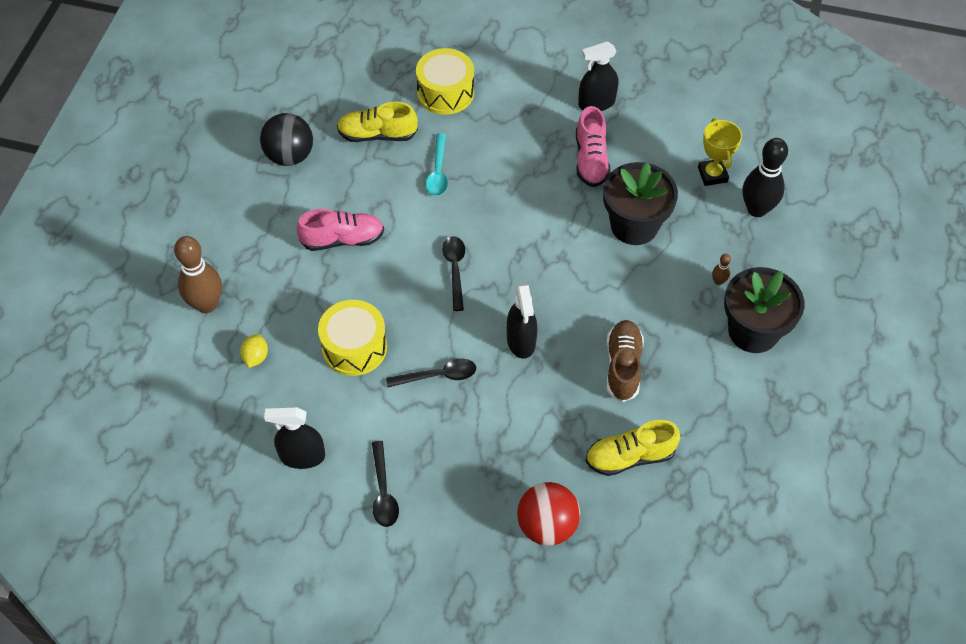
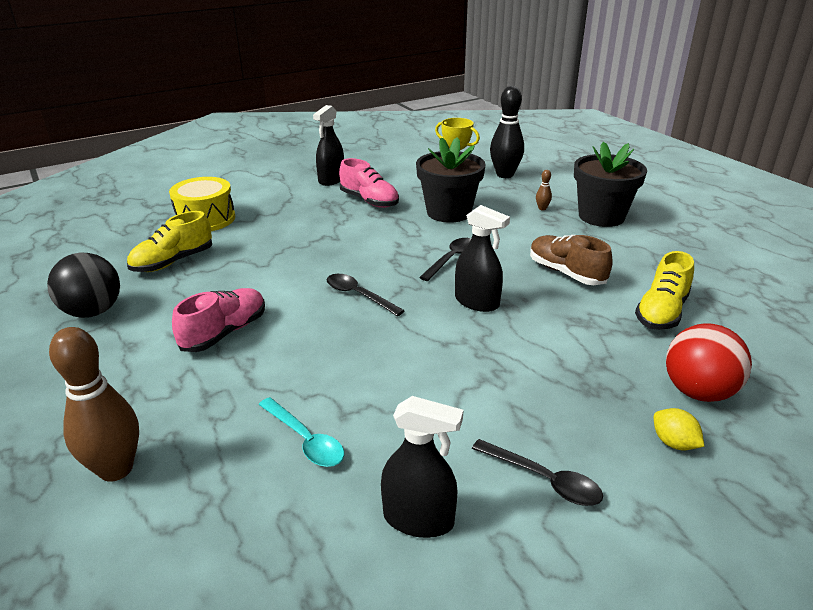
camera: 45 degrees left, 25 degrees down
yellow lemon [240,334,268,368] -> yellow lemon moved to [654,408,704,450]
black spray bottle [264,407,325,469] -> black spray bottle turned 120 degrees counterclockwise [381,396,463,538]
yellow drum [318,300,387,376] -> none
black spoon [386,359,476,387] -> black spoon moved to [419,238,471,281]
turquoise spoon [426,133,448,196] -> turquoise spoon moved to [259,397,344,467]

